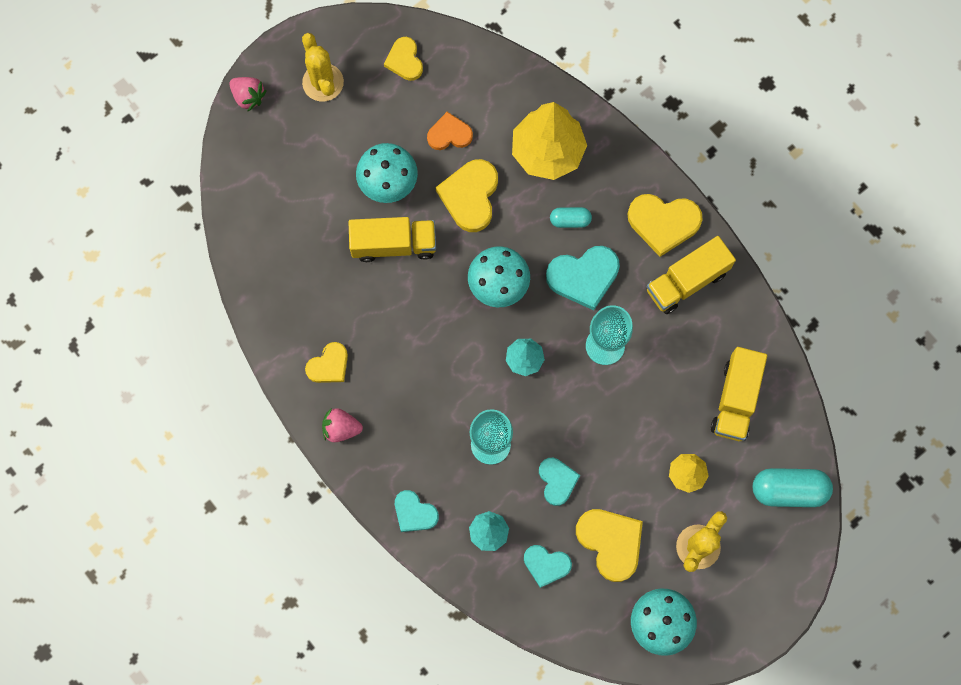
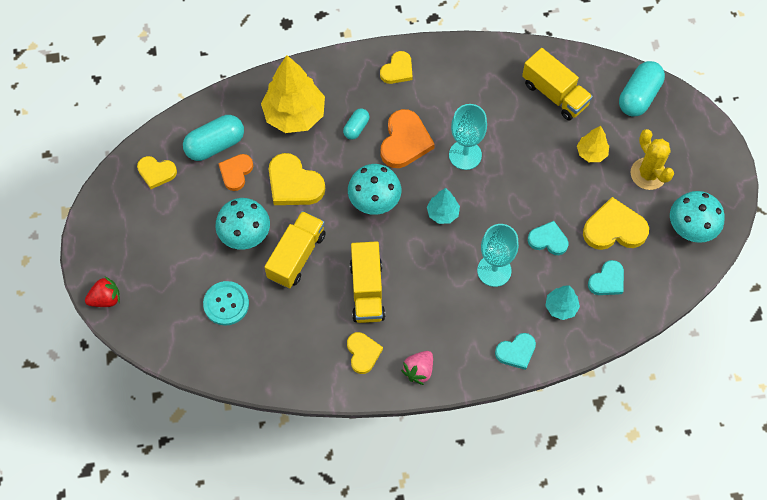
camera: 60 degrees left, 10 degrees down
pink strawberry [230,77,267,111] -> red strawberry [85,276,120,307]
yellow cactus [302,33,344,101] -> none
turquoise heart [546,246,620,310] -> orange heart [381,109,435,168]
yellow heart [628,194,703,257] -> yellow heart [380,51,413,84], size x0.63
yellow truck [646,236,736,314] -> yellow truck moved to [350,241,385,323]
none -> turquoise capsule [183,115,244,161]
none -> turquoise button [203,281,249,326]

